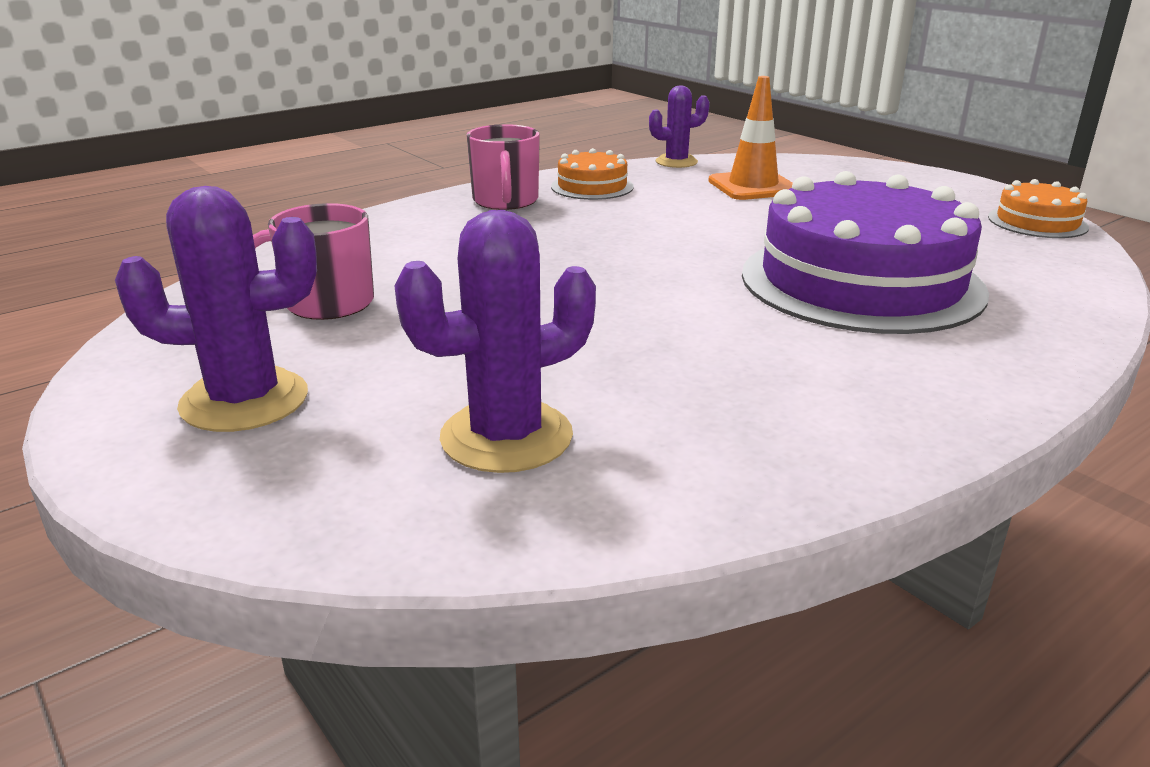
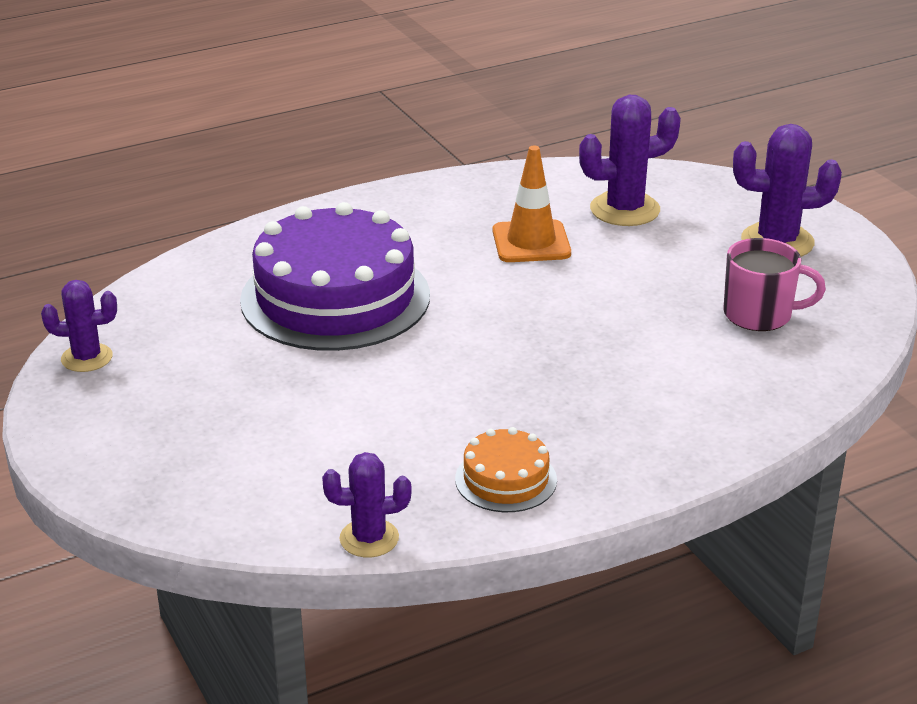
camera: 170 degrees left, 5 degrees up
pink mug [466,124,540,210] -> none
orange traffic cone [708,76,793,200] -> orange traffic cone moved to [493,146,571,262]
orange cake [988,179,1089,238] -> purple cactus [41,280,117,372]

